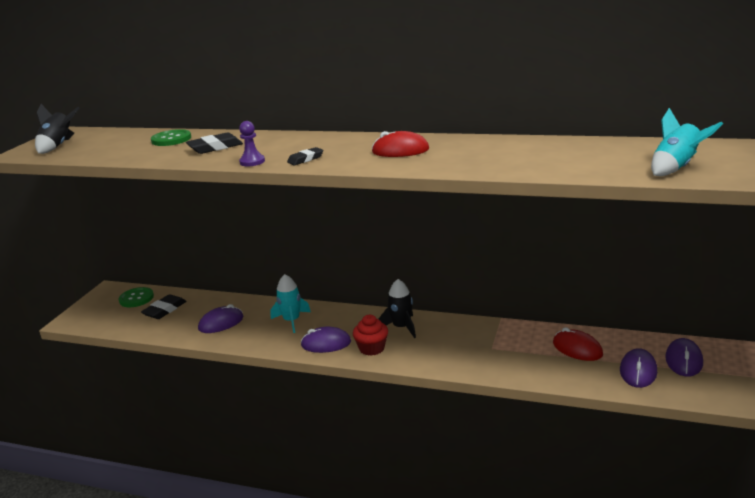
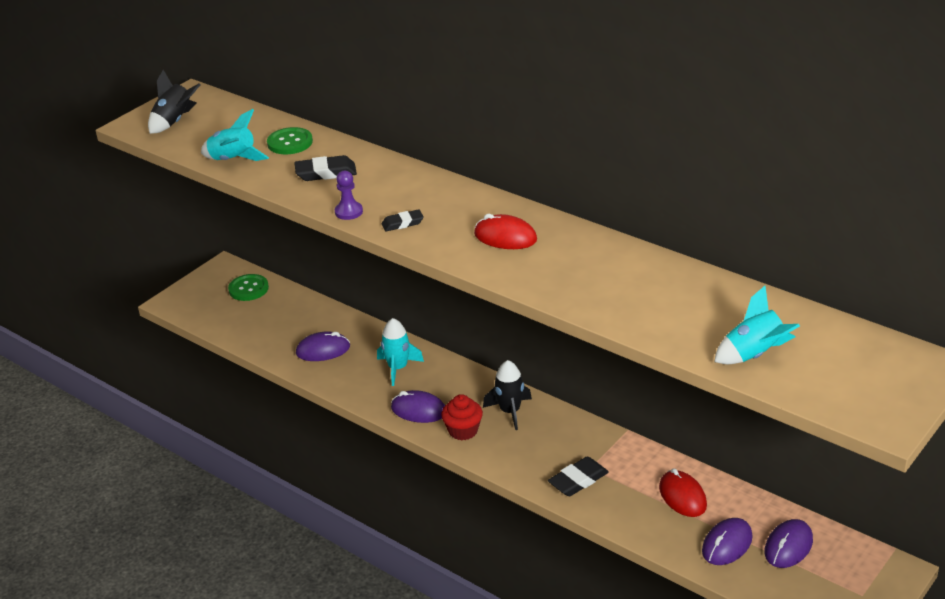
camera: 20 degrees right, 10 degrees up
black eraser [141,294,186,319] -> black eraser moved to [548,456,609,496]
none -> turquoise rocket [201,109,269,161]

